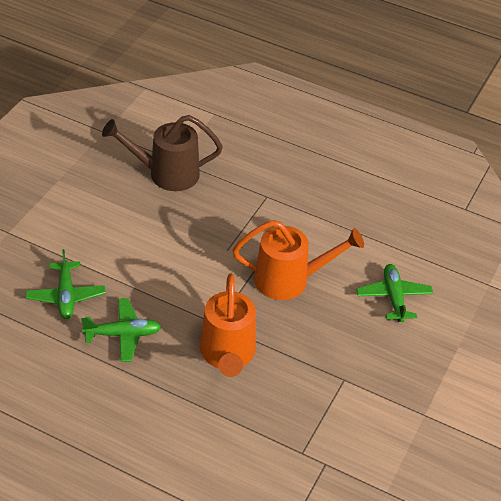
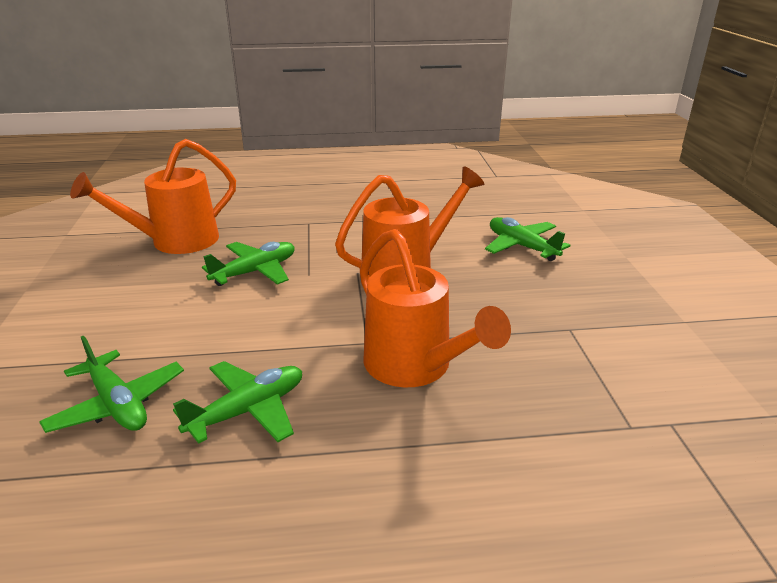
camera: 30 degrees left, 15 degrees down
brown watering can [102,115,223,191] -> orange watering can [70,139,236,254]
none -> green plane [202,242,294,286]

